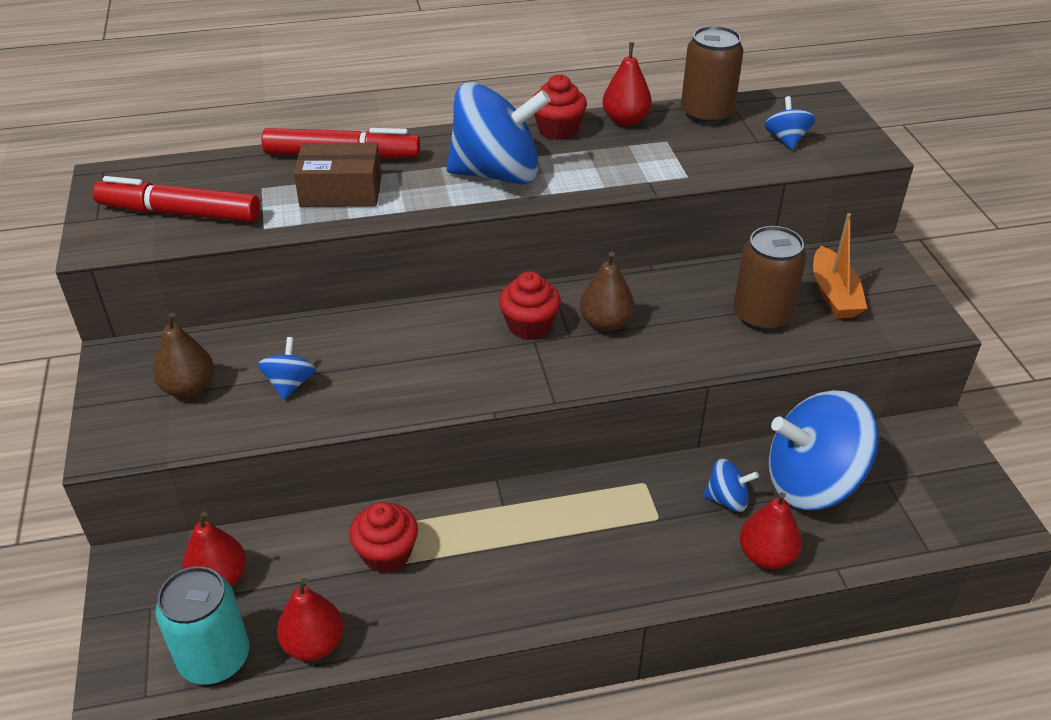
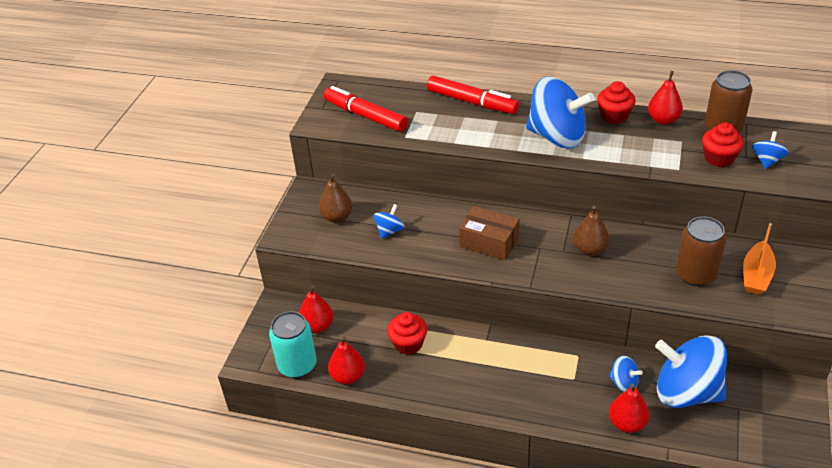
camera: 30 degrees right, 0 degrees up
brown box [294,143,381,207] -> brown box moved to [459,206,520,260]
red cupcake [499,271,561,340] -> red cupcake moved to [702,122,744,167]

